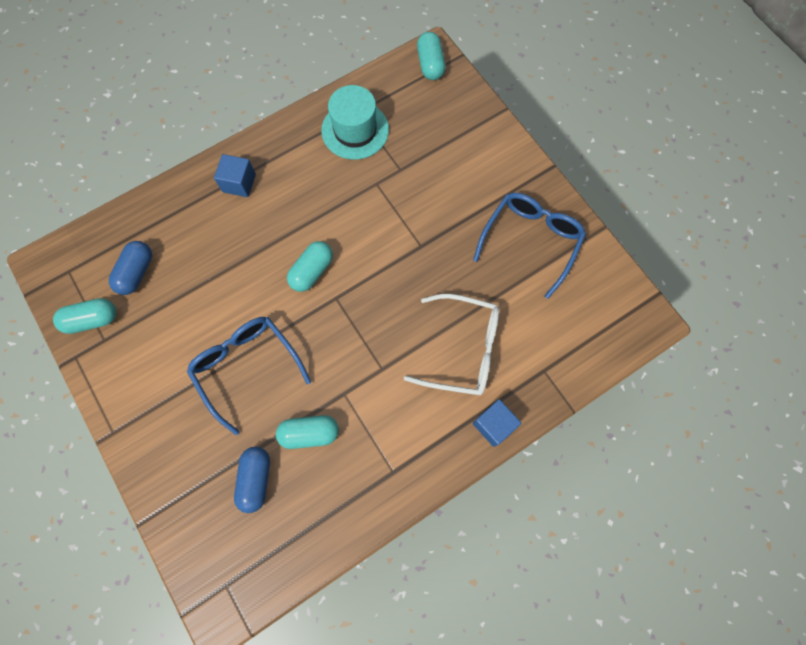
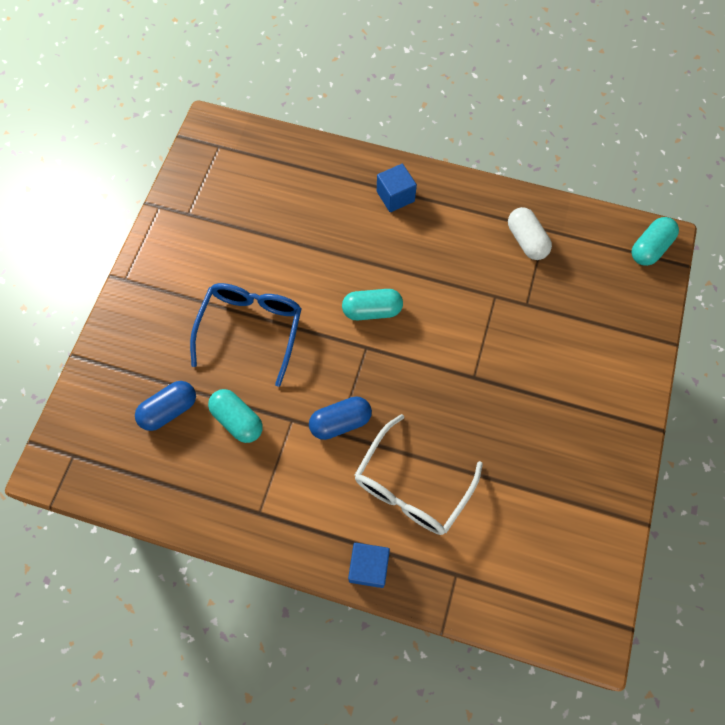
camera: 50 degrees right, 5 degrees down
turquoise capsule [53,298,116,334] -> none
blue capsule [109,241,152,295] -> blue capsule moved to [309,396,372,440]
turquoise hat [321,85,389,160] -> white capsule [508,207,552,260]
white glasses [403,294,499,395] -> white glasses turned 60 degrees clockwise [355,414,483,535]
blue glasses [473,193,586,299] -> none

